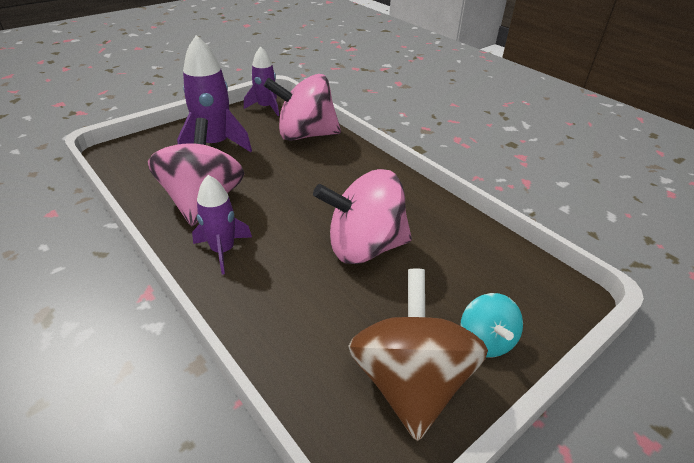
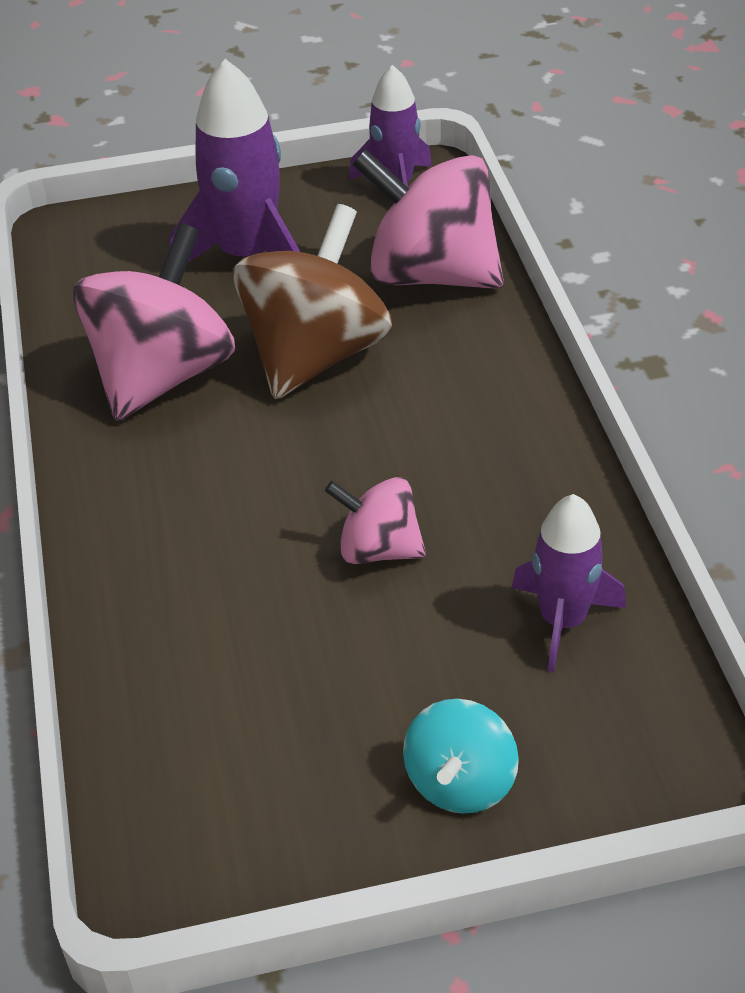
camera: 30 degrees right, 5 degrees up
purple rocket [192,175,252,274] -> purple rocket moved to [512,494,626,672]
pink spinning top [313,169,412,264] -> pink spinning top [325,477,426,564], size x0.54
brown spinning top [348,269,488,441] -> brown spinning top moved to [233,204,392,399]

